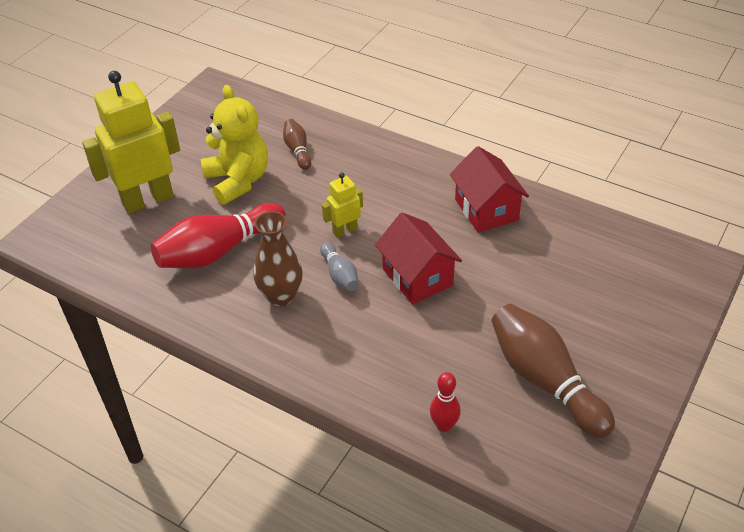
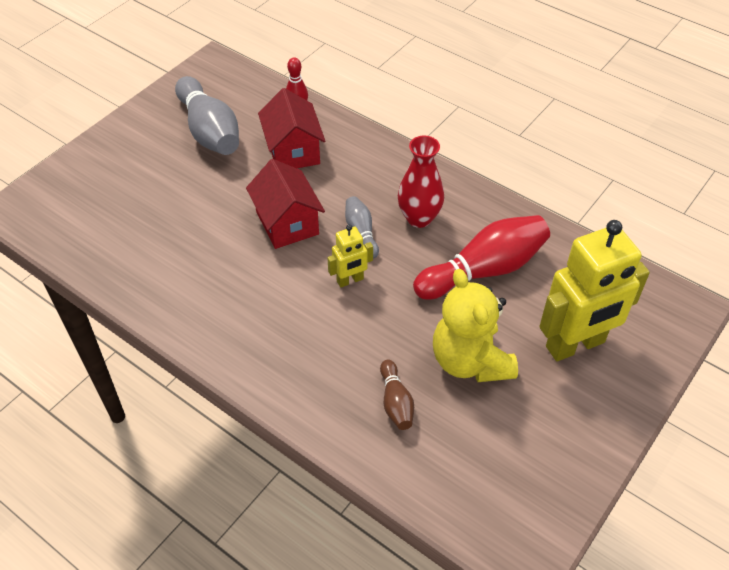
camera: 175 degrees left, 5 degrees up
brown vase [253,211,303,306] -> red vase [398,136,444,228]
red house [450,146,529,233] -> red house moved to [258,88,325,168]
brown bowling pin [491,304,615,438] -> grey bowling pin [175,76,239,155]

